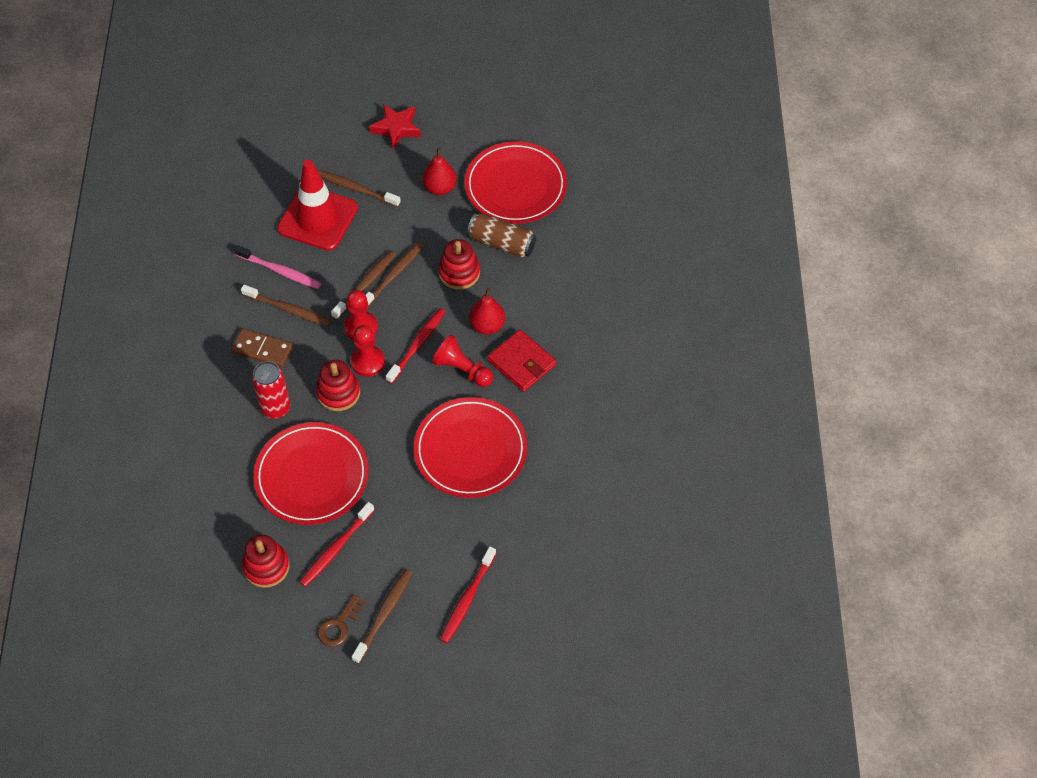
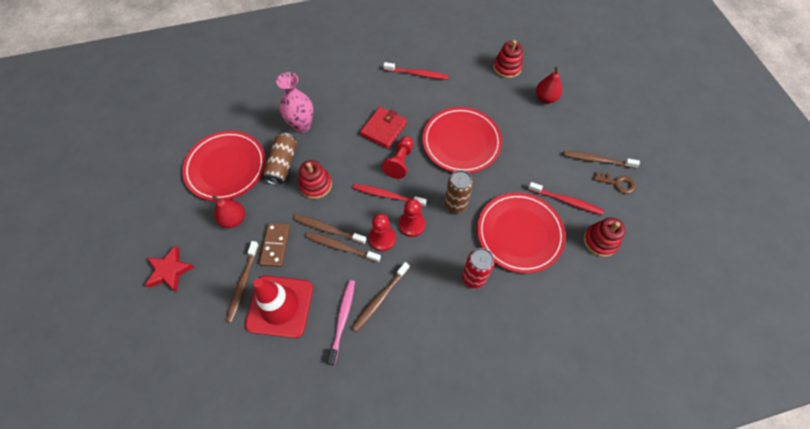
camera: 105 degrees left, 5 degrees up
brown domino [231,328,293,368] -> brown domino moved to [259,223,290,267]
brown toothbrush [241,285,331,326] -> brown toothbrush turned 150 degrees counterclockwise [352,262,409,332]
red stacking toy [316,360,360,411] -> red stacking toy moved to [493,40,523,78]
red toothbrush [440,547,496,643] -> red toothbrush moved to [383,62,449,80]
red pear [469,288,505,335] -> red pear moved to [536,66,562,103]
none -> pink vase [276,72,313,133]
none -> brown can [445,170,473,213]

